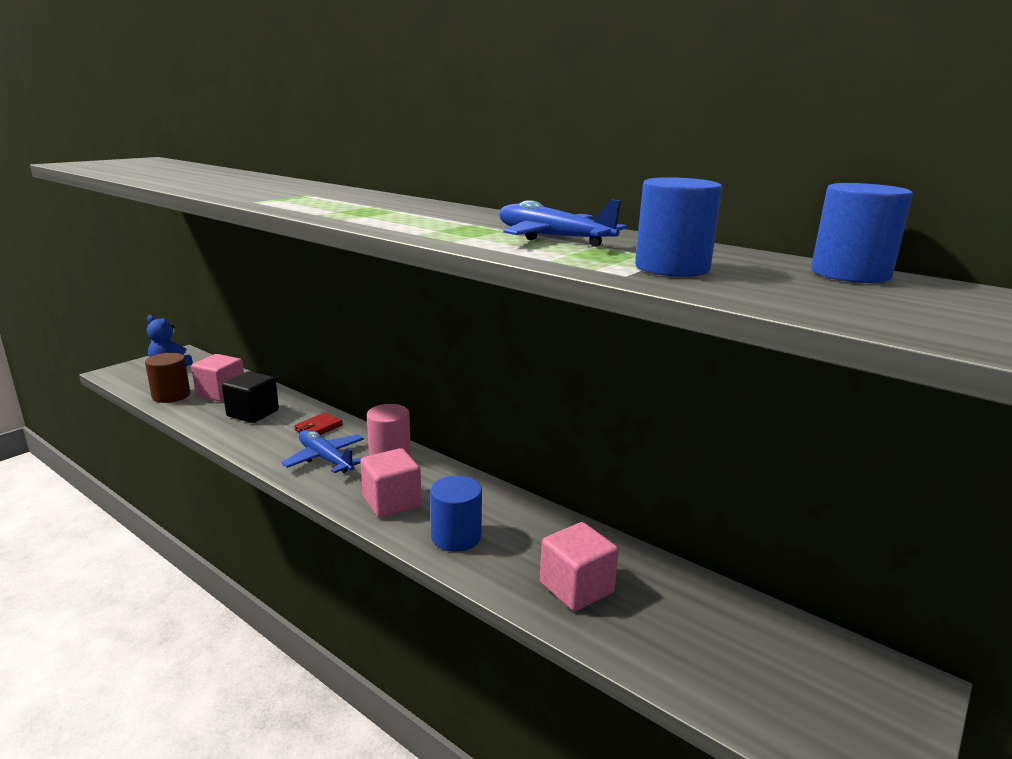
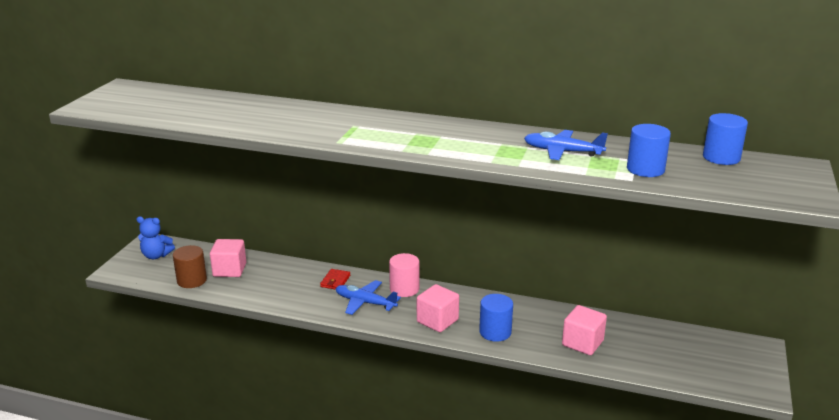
camera: 20 degrees left, 5 degrees up
black cube [222,371,279,423] -> none

